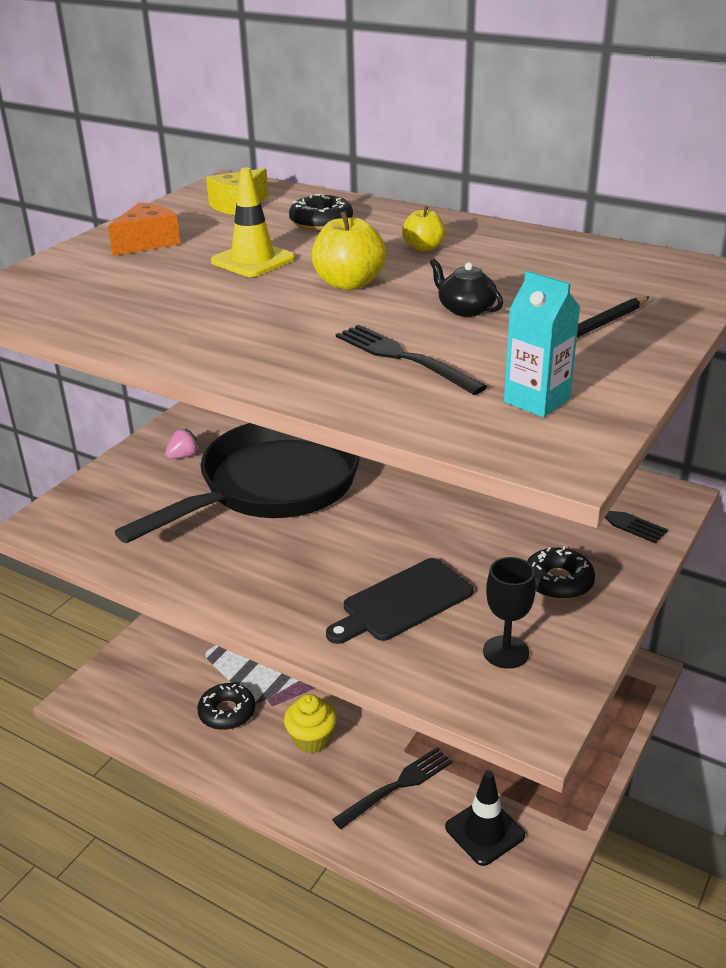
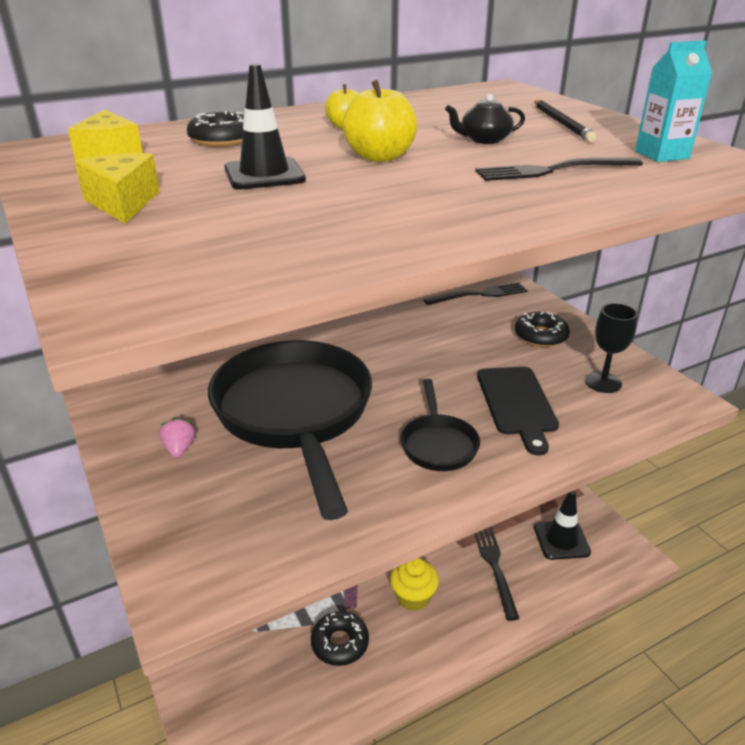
camera: 60 degrees left, 0 degrees up
orange cheese [108,202,180,256] -> yellow cheese [75,153,160,223]
yellow traffic cone [211,168,295,277] -> black traffic cone [224,64,306,189]
none -> black pan [401,379,480,471]

